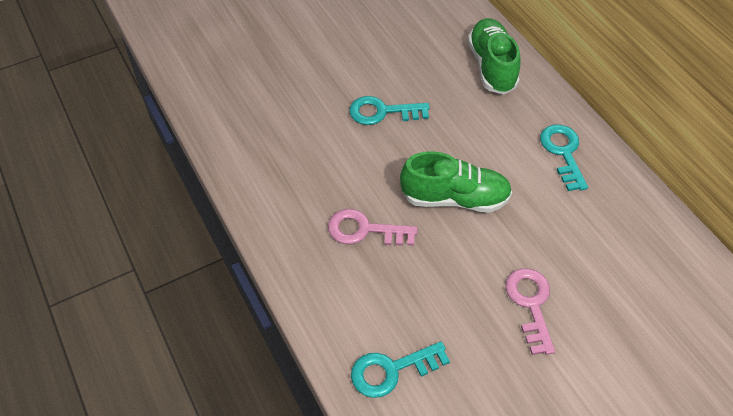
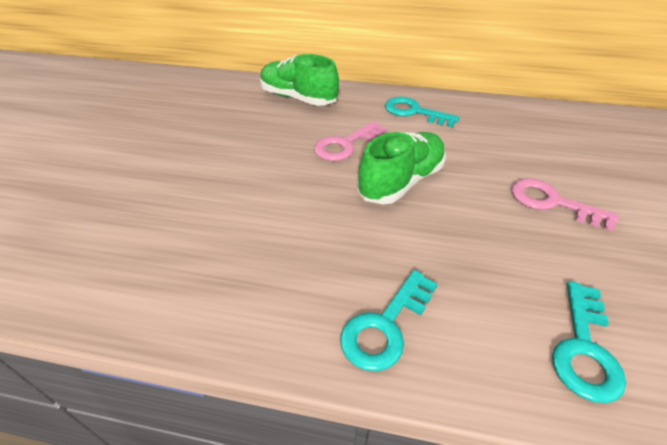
camera: 50 degrees left, 10 degrees down
pink key [328,209,418,246] -> pink key moved to [314,121,386,161]
turquoise key [349,96,430,125] -> turquoise key moved to [340,270,437,371]

